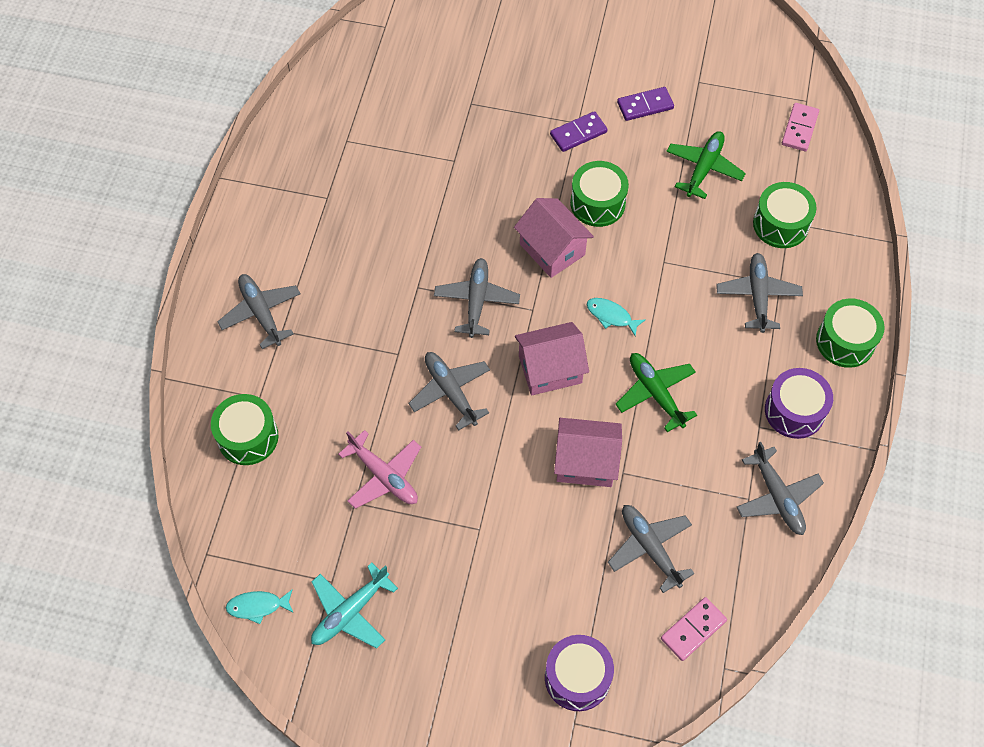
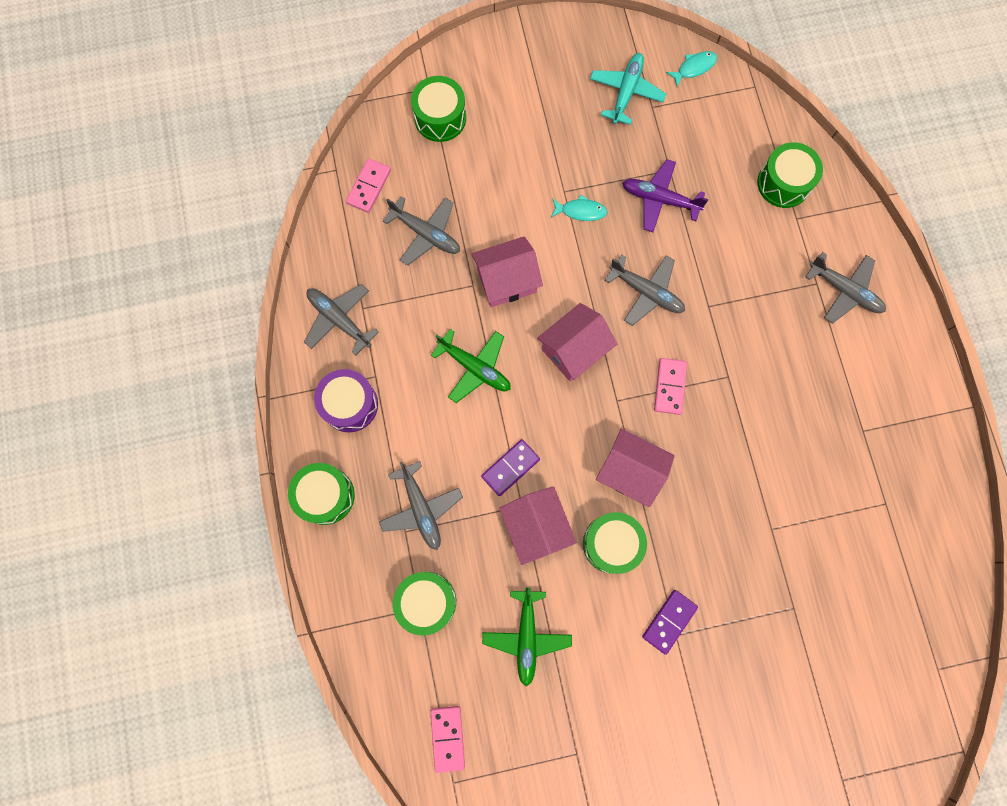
camera: 155 degrees right, 15 degrees up
pink plane [338,430,421,509] -> purple plane [622,159,709,232]
grey plane [434,258,520,338] -> pink domino [654,358,687,415]
purple drum [545,635,614,711] -> green drum [411,76,466,142]
turquoise fish [587,298,646,337] -> turquoise fish moved to [551,195,607,221]
purple domino [617,87,674,121] -> purple domino moved to [481,439,540,496]
none -> pink house [499,486,577,565]

